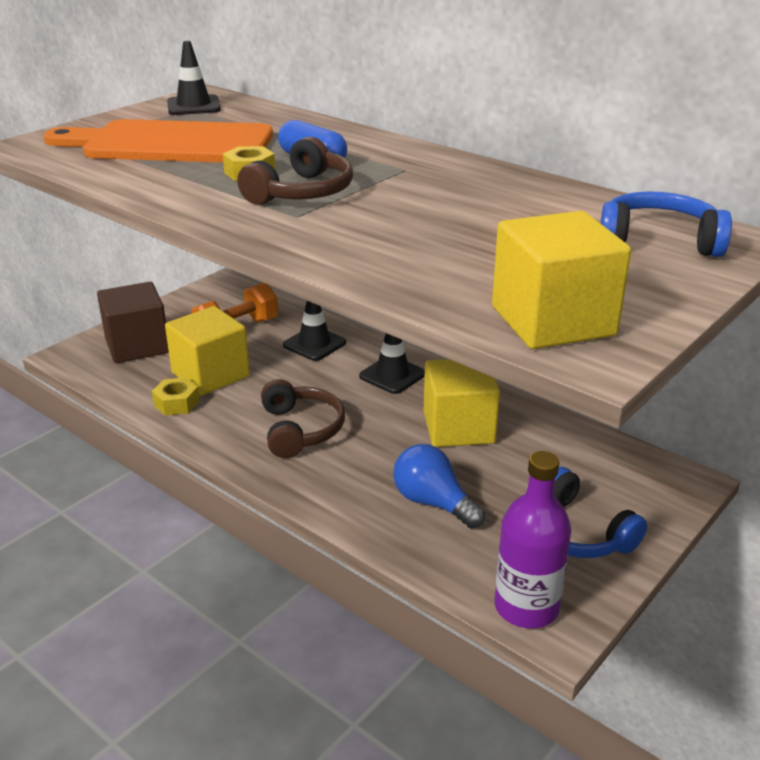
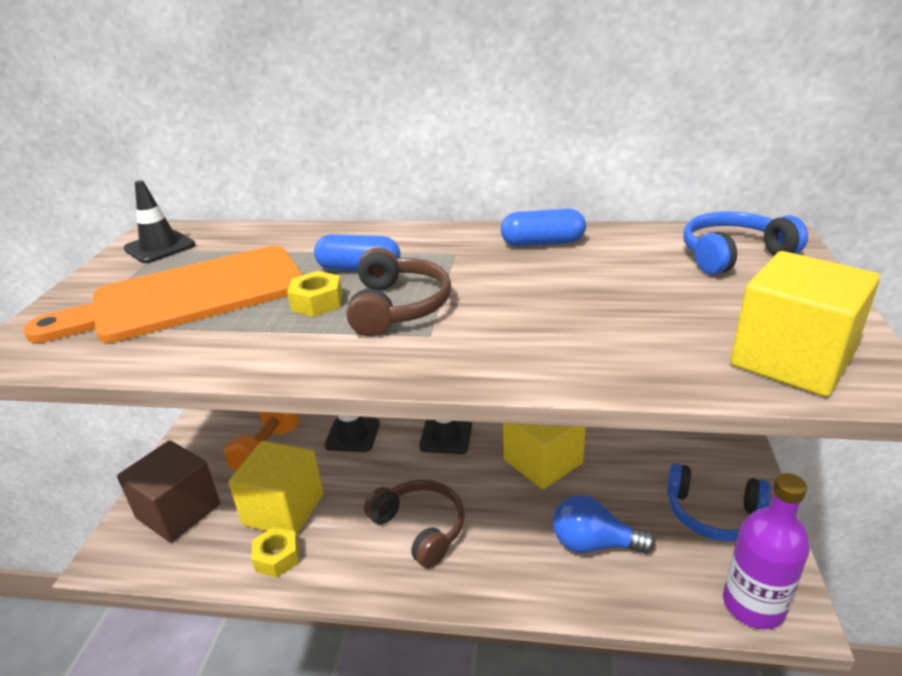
camera: 30 degrees left, 0 degrees up
none -> blue capsule [501,209,586,247]

